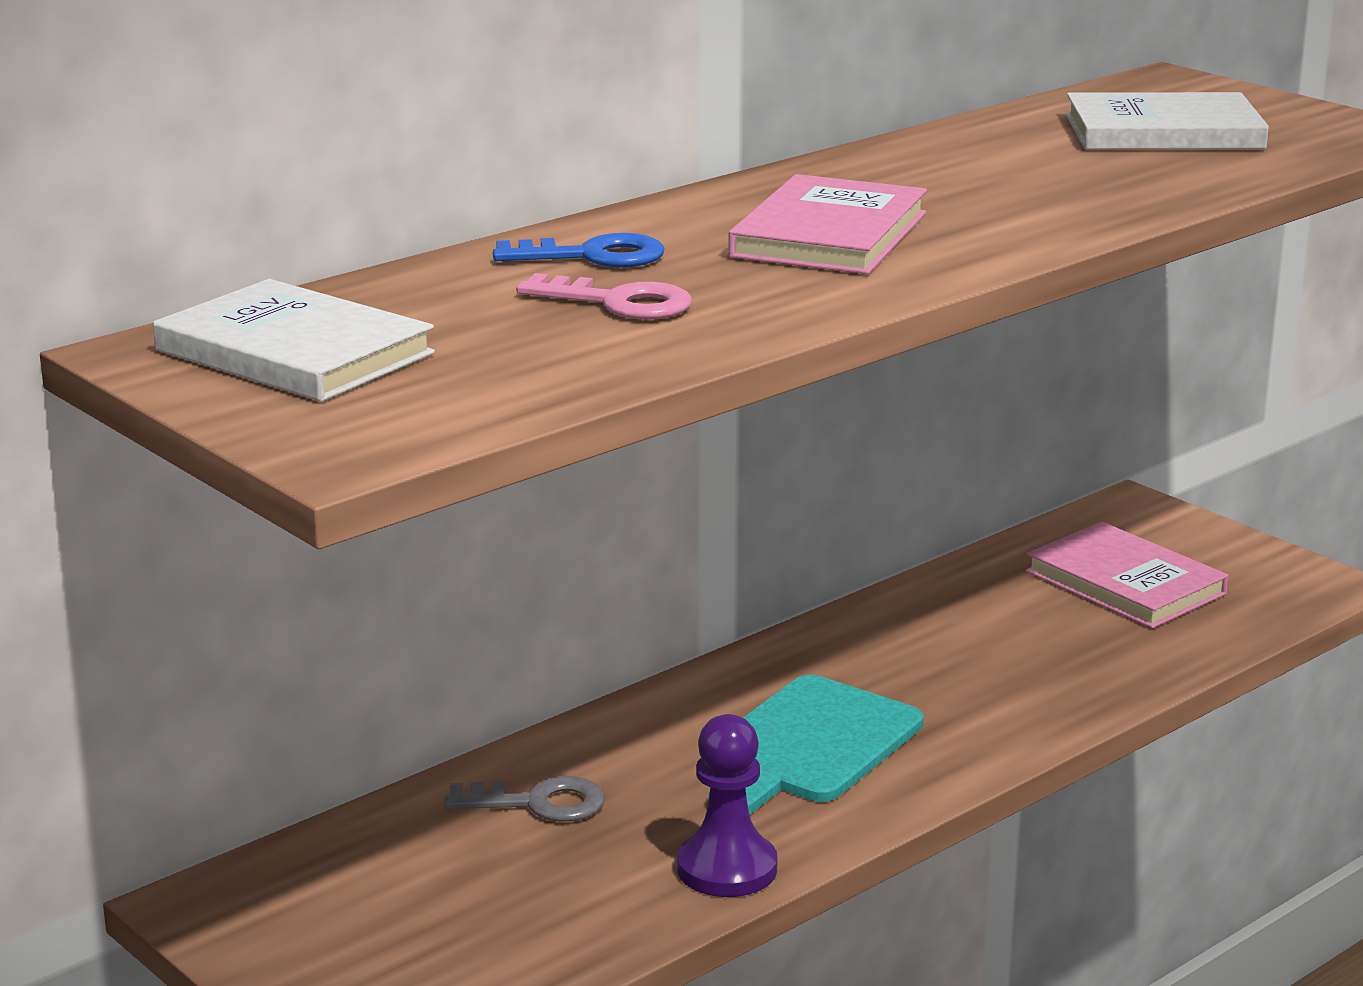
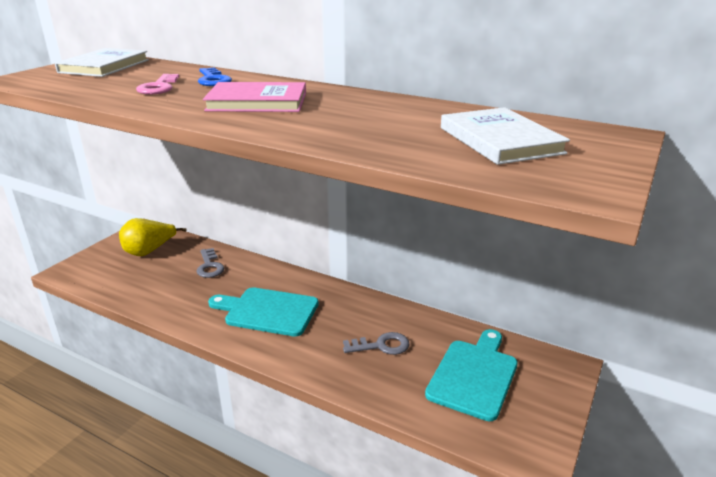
camera: 70 degrees right, 5 degrees up
purple pawn [677,714,778,897] -> none
pink book [1026,522,1229,628] -> turquoise cutting board [425,329,518,421]
none -> yellow pear [119,218,186,256]
none -> grey key [343,332,410,355]

